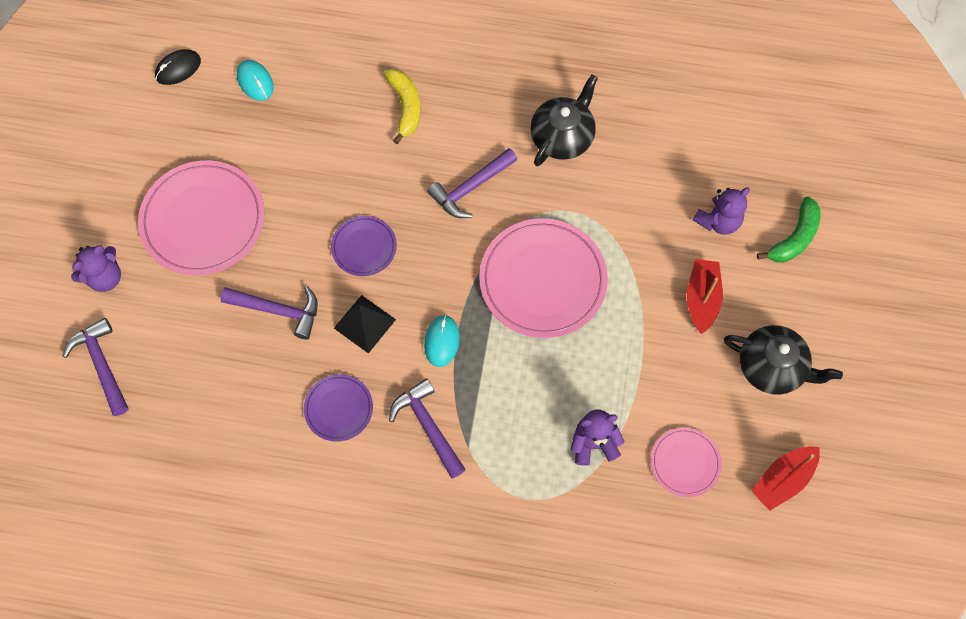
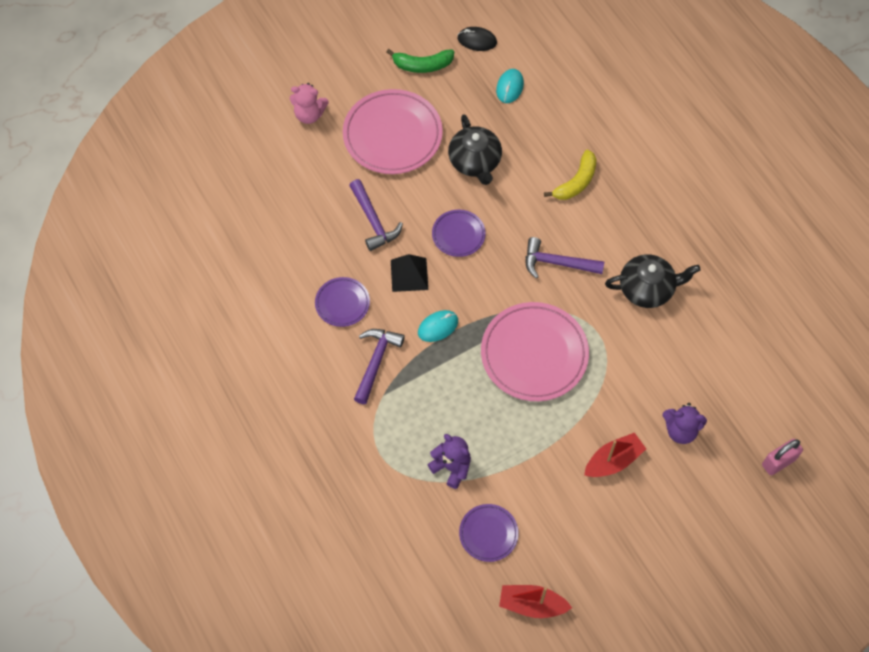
camera: 50 degrees right, 5 degrees down
purple hammer [62,318,129,416] -> none
purple teddy bear [71,245,121,292] -> pink teddy bear [290,83,329,124]
pink plate [651,428,722,497] -> purple plate [459,504,519,562]
black teapot [724,325,843,395] -> black teapot moved to [448,114,502,185]
green banana [757,196,820,262] -> green banana moved to [386,49,454,73]
none -> pink padlock [762,439,803,475]

